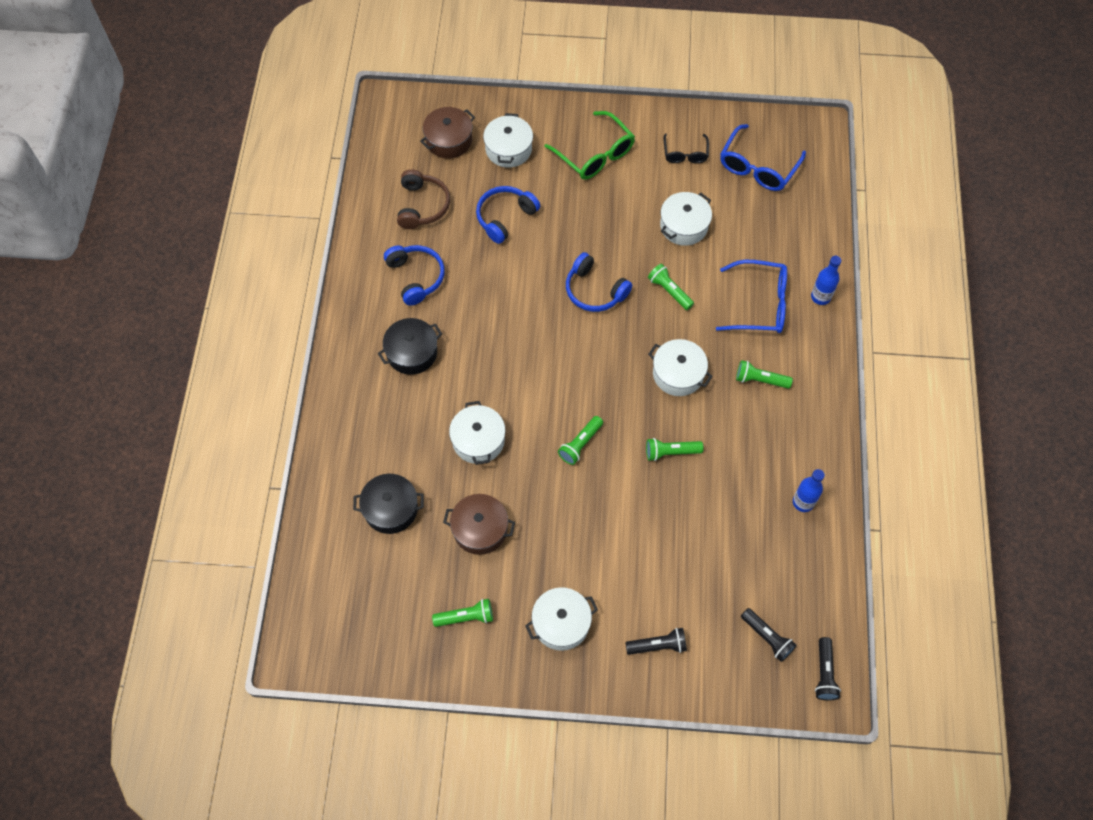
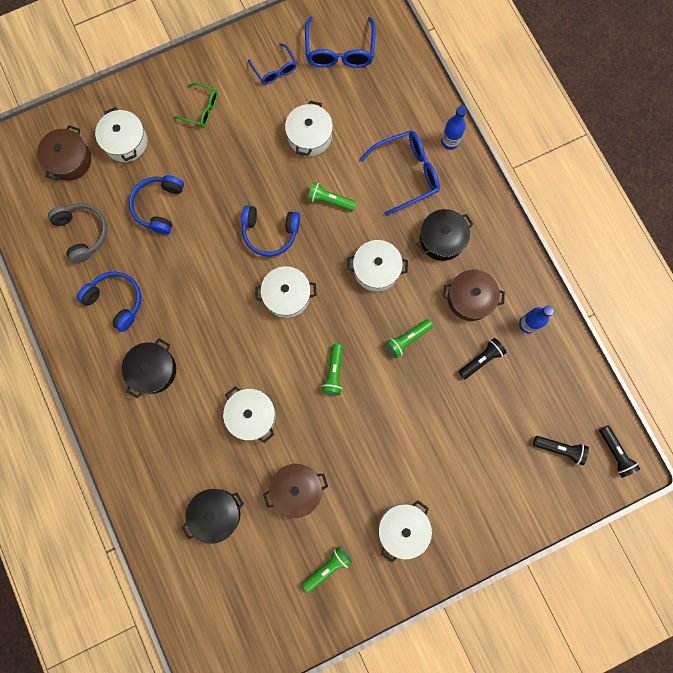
camera: 30 degrees left, 15 degrees up
brown headphones [397,169,450,229] -> grey headphones [48,203,107,264]
green glasses [544,111,635,180] -> green glasses [173,83,218,126], size x0.60
black flashlight [625,628,687,655] -> black flashlight moved to [458,338,507,380]
black glasses [663,134,709,164] -> blue glasses [248,43,297,84]
green flashlight [736,360,793,389] -> black pot [417,209,473,261]
none -> white pot [255,266,317,318]
none -> brown pot [443,270,505,321]

